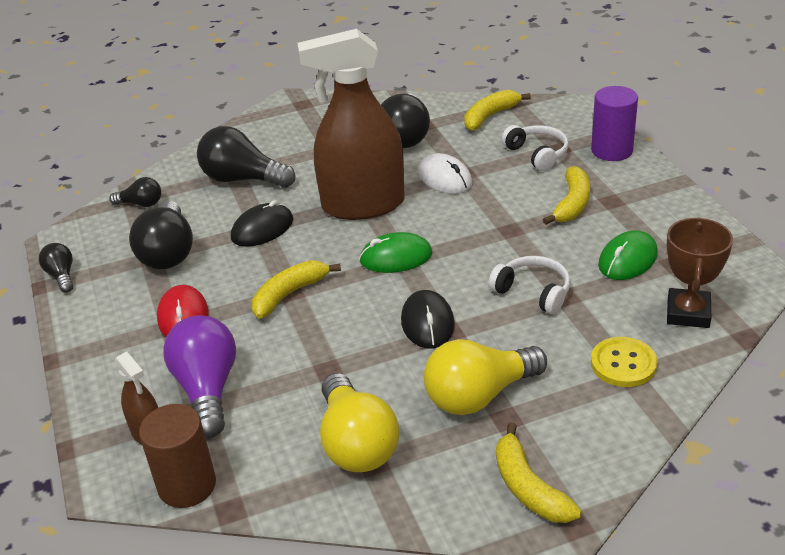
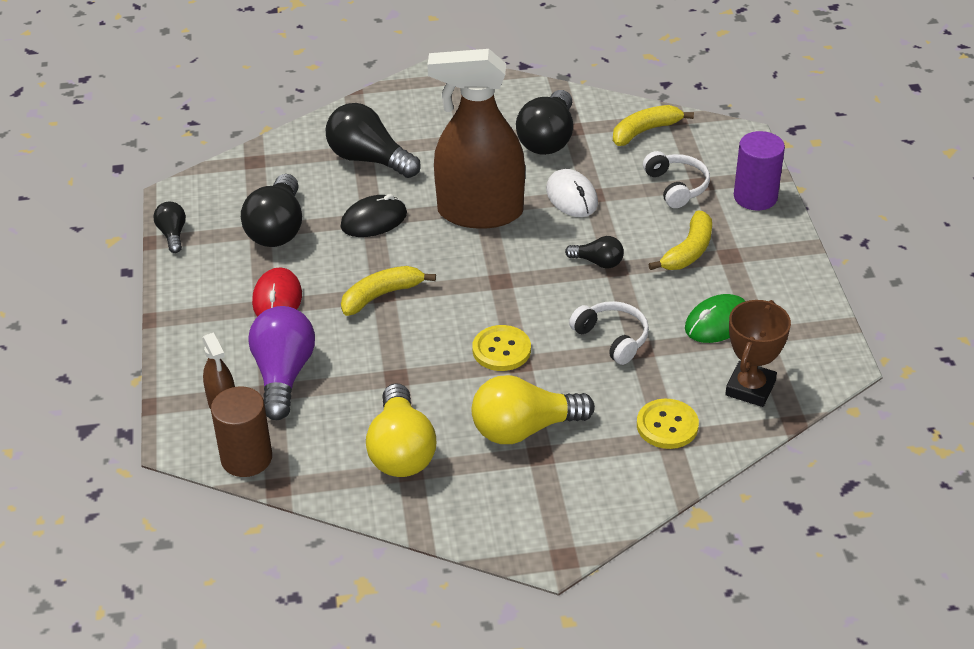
camera: 10 degrees right, 5 degrees up
black light bulb [109,177,161,207] -> black light bulb moved to [565,236,624,268]
green mouse [359,232,432,273] -> none
black mouse [401,290,455,349] -> yellow button [472,325,531,371]
yellow banana [496,423,581,523] -> none

